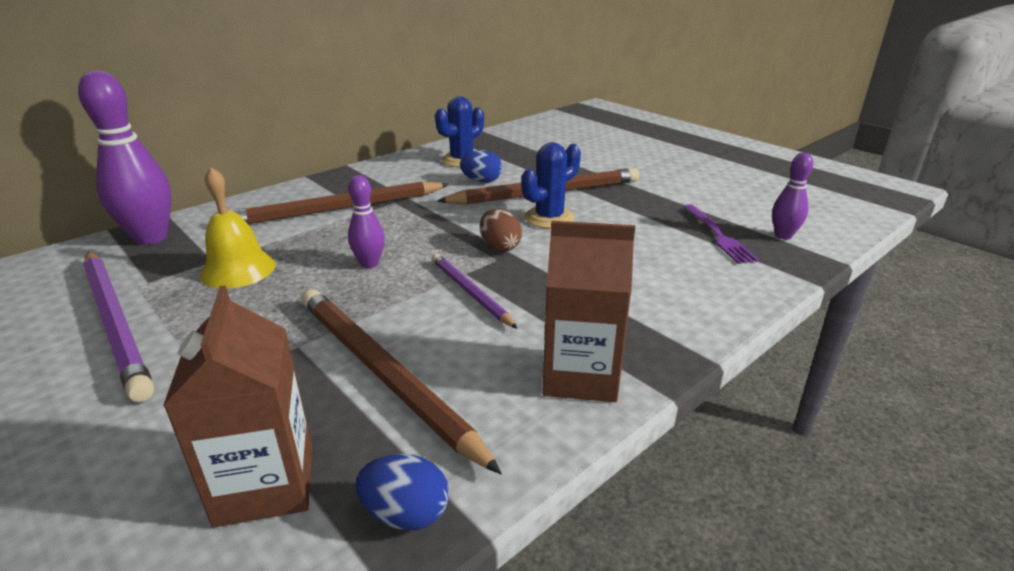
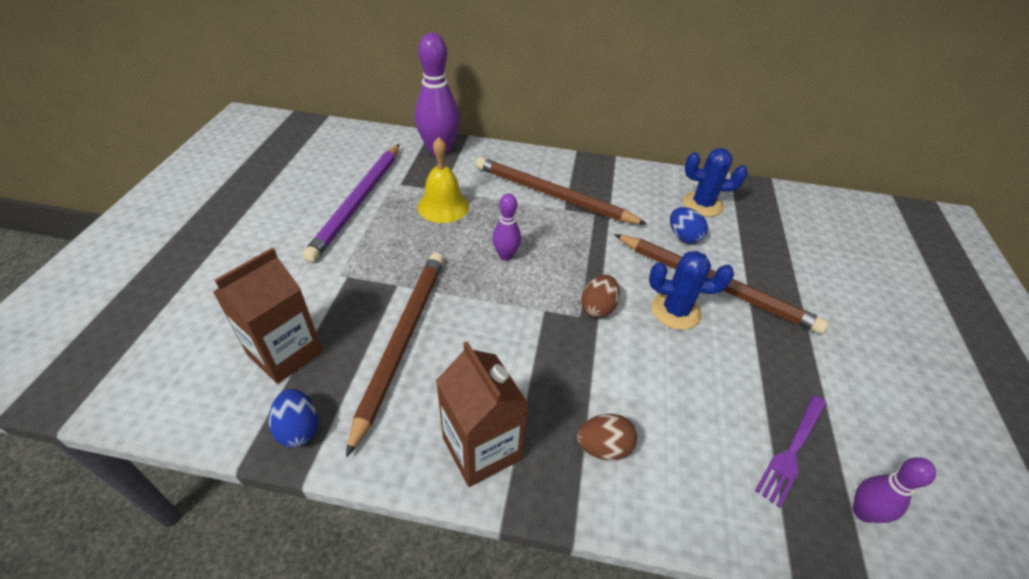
camera: 50 degrees right, 15 degrees up
purple pencil [432,254,518,329] -> none
none -> brown egg [577,414,637,461]

